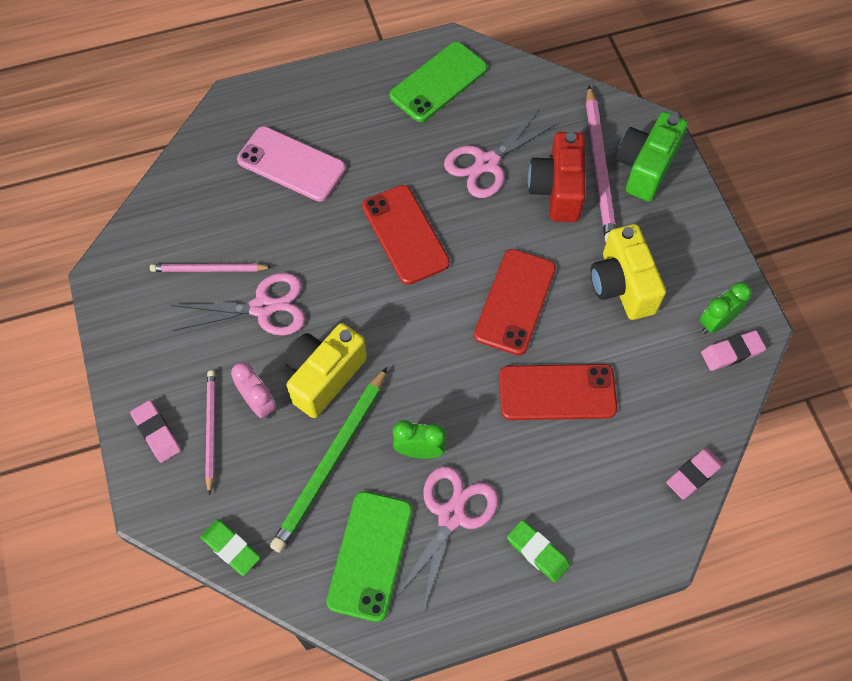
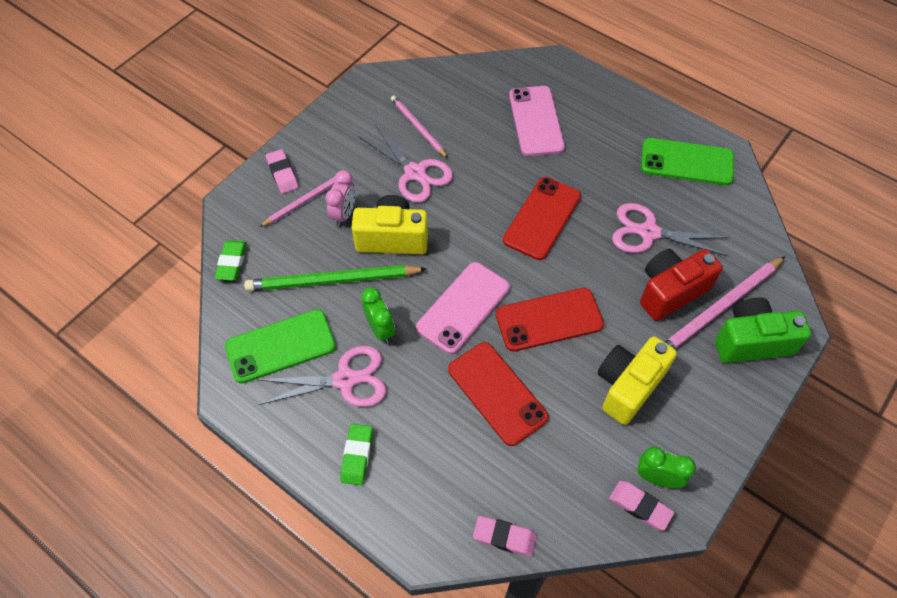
camera: 55 degrees right, 5 degrees down
pink eraser [130,400,181,463] -> pink eraser turned 45 degrees counterclockwise [266,149,299,194]
none -> pink phone [416,262,510,354]

